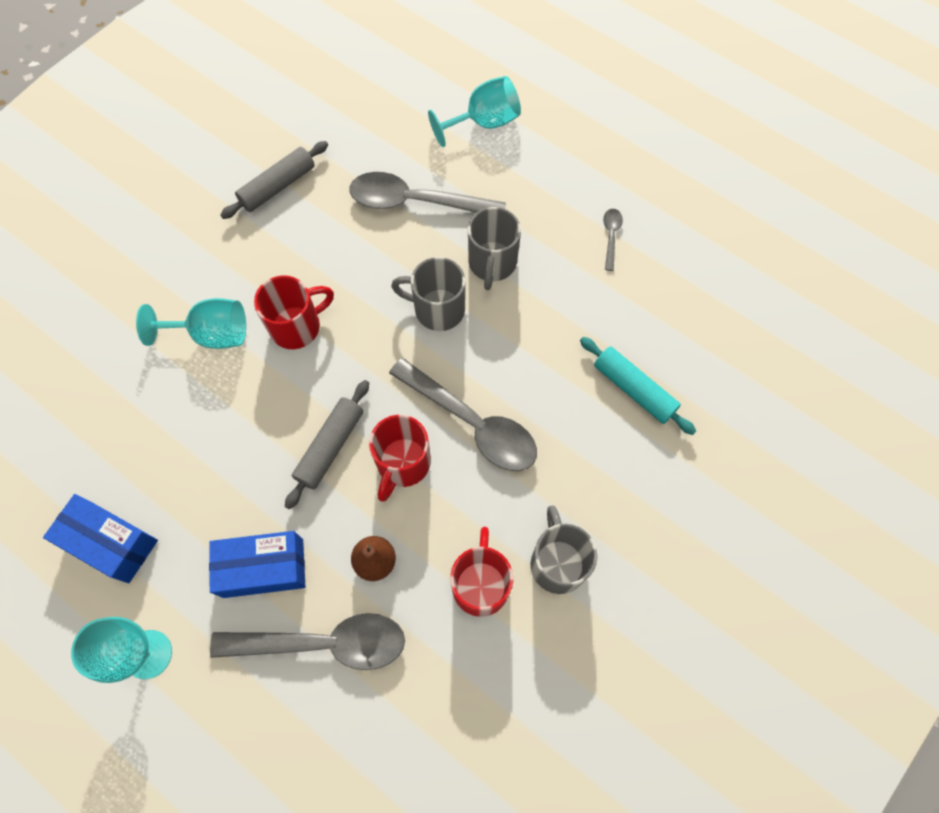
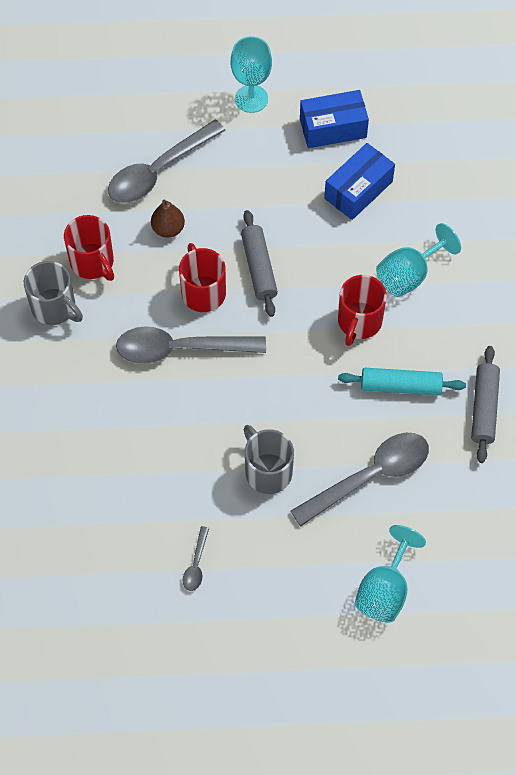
camera: 140 degrees right, 5 degrees down
blue box [209,531,305,598] -> blue box moved to [324,143,395,220]
grey mug [391,257,466,331] -> none
turquoise rolling pin [580,337,696,435] -> turquoise rolling pin moved to [338,368,466,396]
grey spoon [603,209,623,271] -> grey spoon turned 45 degrees clockwise [183,526,209,591]

